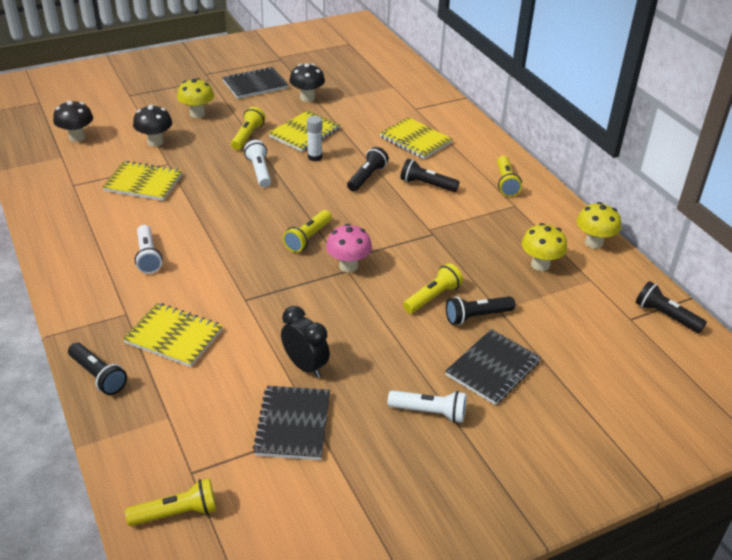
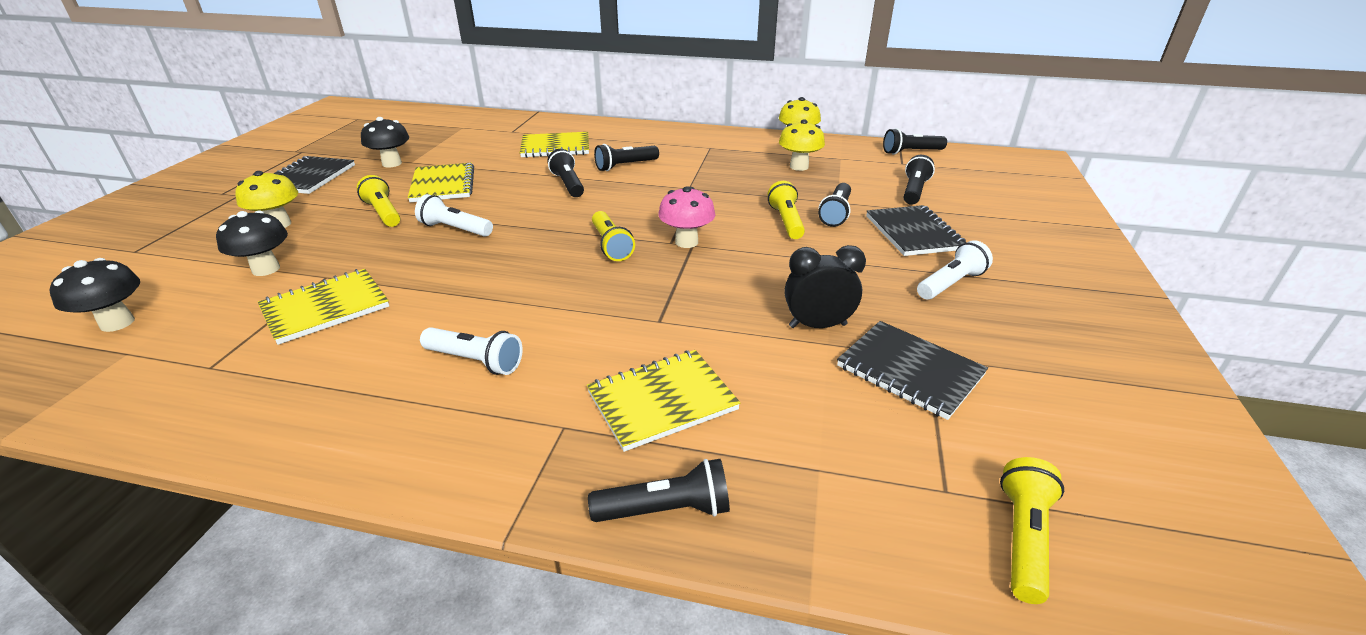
camera: 50 degrees left, 5 degrees down
white glue stick [307,116,322,161] -> none
yellow flashlight [497,156,522,197] -> none
none -> black flashlight [904,155,935,205]

